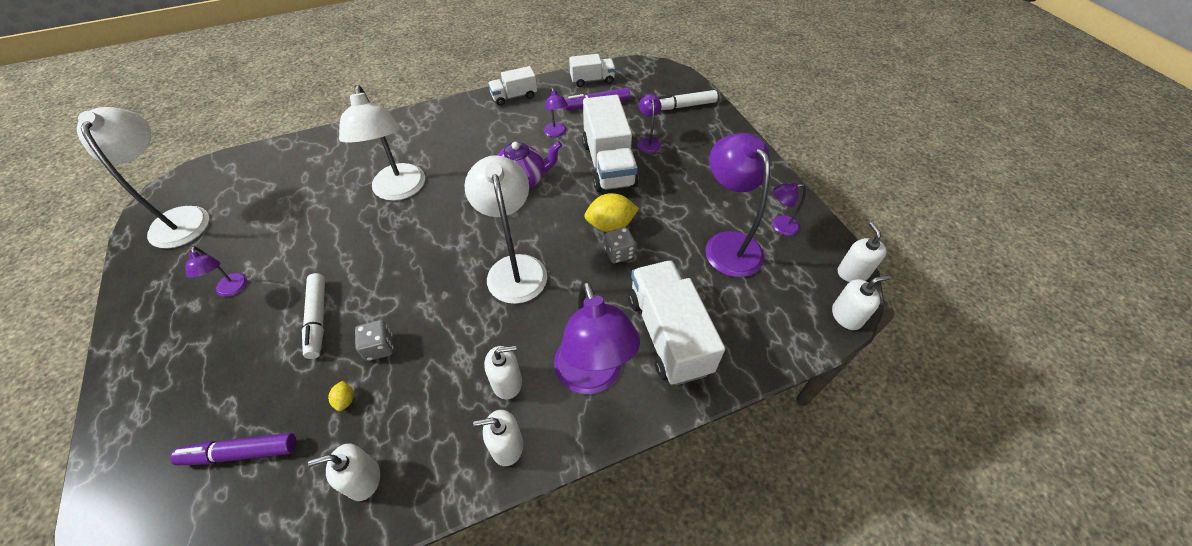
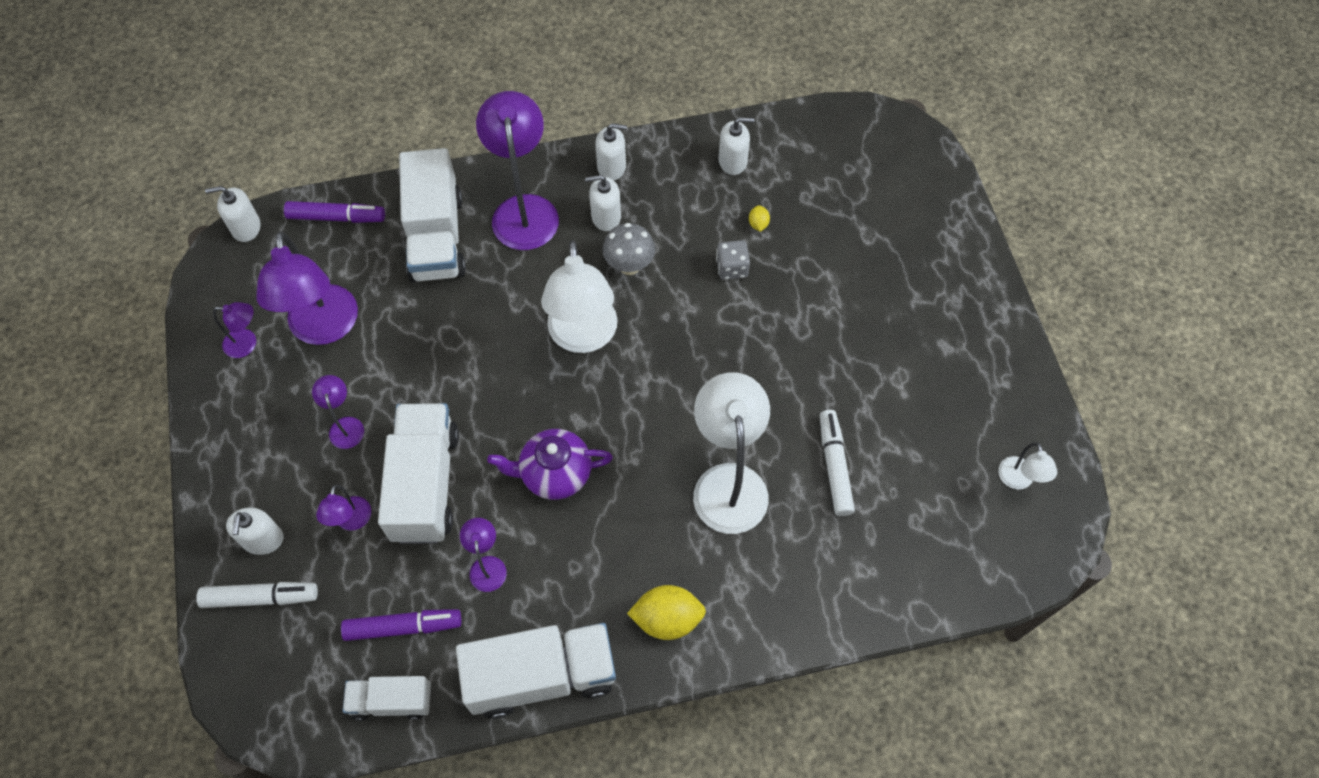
camera: 170 degrees left, 10 degrees up
white lamp [77,107,209,249] -> white lamp [998,442,1057,489], size x0.48
purple marker [170,433,296,465] -> purple marker moved to [284,201,385,223]
purple lamp [185,246,247,297] -> purple lamp moved to [312,375,364,449]
white marker [302,273,325,359] -> white marker moved to [820,410,855,516]
white truck [488,66,537,106] -> white truck [456,623,616,719], size x1.80
yellow lemon [584,193,639,232] -> yellow lemon moved to [627,585,706,640]
grey dice [604,227,636,263] -> none
white soap dispenser [838,222,887,282] -> white soap dispenser moved to [226,507,283,555]
none -> grey mushroom [602,223,655,275]

